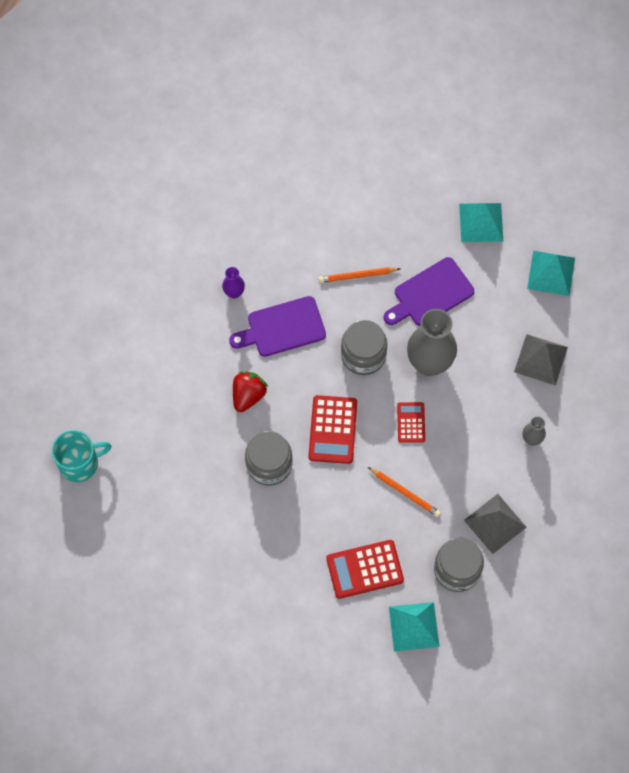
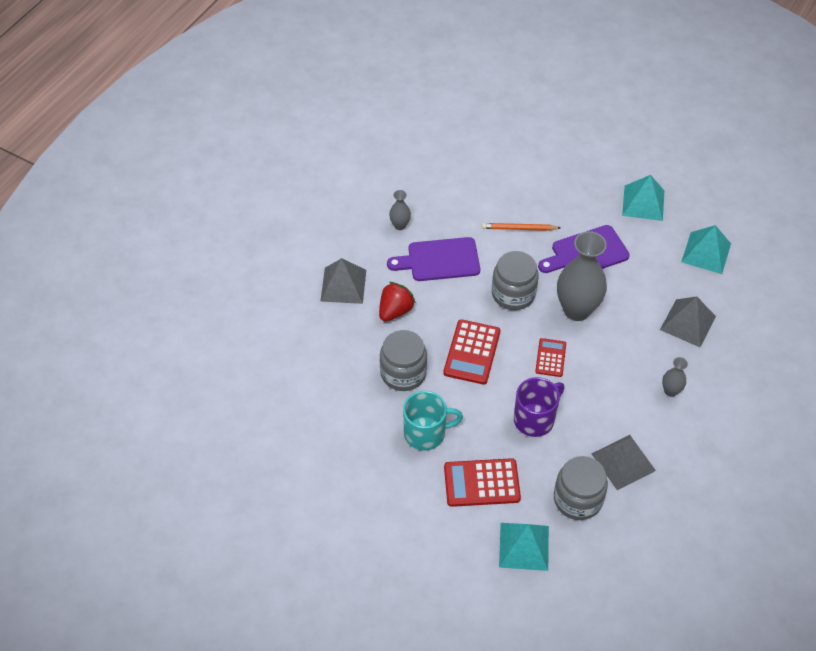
camera: 10 degrees right, 15 degrees down
turquoise mug [52,430,111,482] -> turquoise mug moved to [403,391,463,451]
purple vase [222,267,245,299] -> grey vase [389,190,411,230]
orange pencil [368,467,441,517] -> purple mug [514,377,565,437]
none -> grey pyramid [320,258,366,304]

